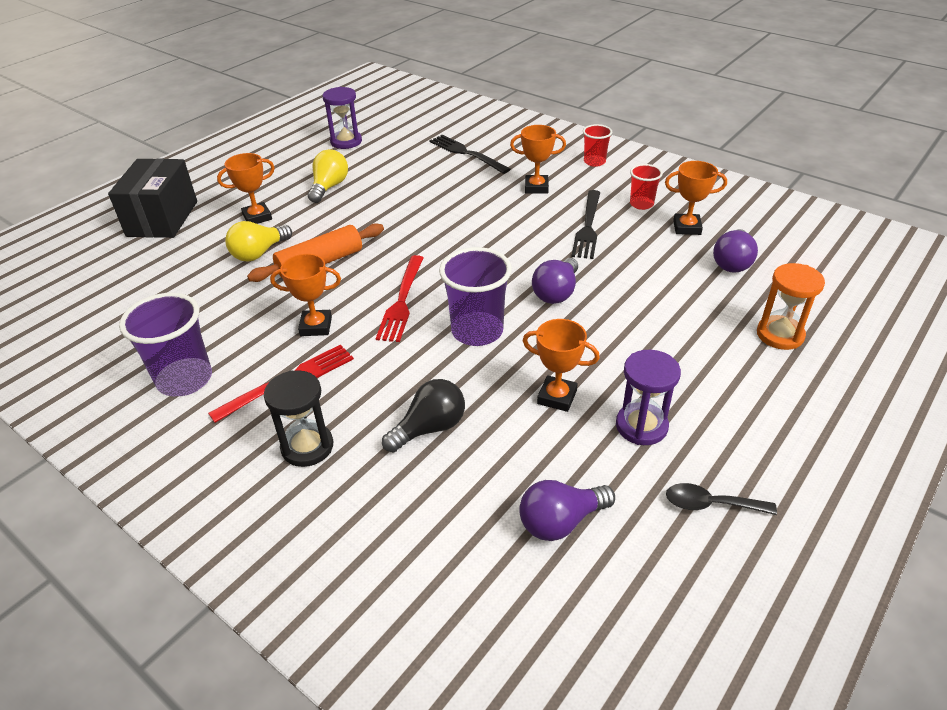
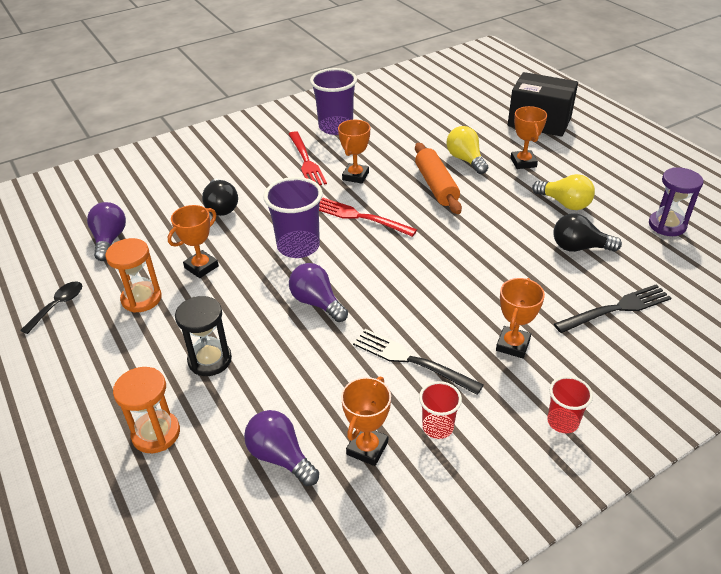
camera: 110 degrees right, 0 degrees up
black hourglass [264,370,333,467] -> black hourglass moved to [175,296,232,376]
purple hourglass [616,350,681,445] -> orange hourglass [105,238,162,313]
none -> black light bulb [554,213,622,252]

